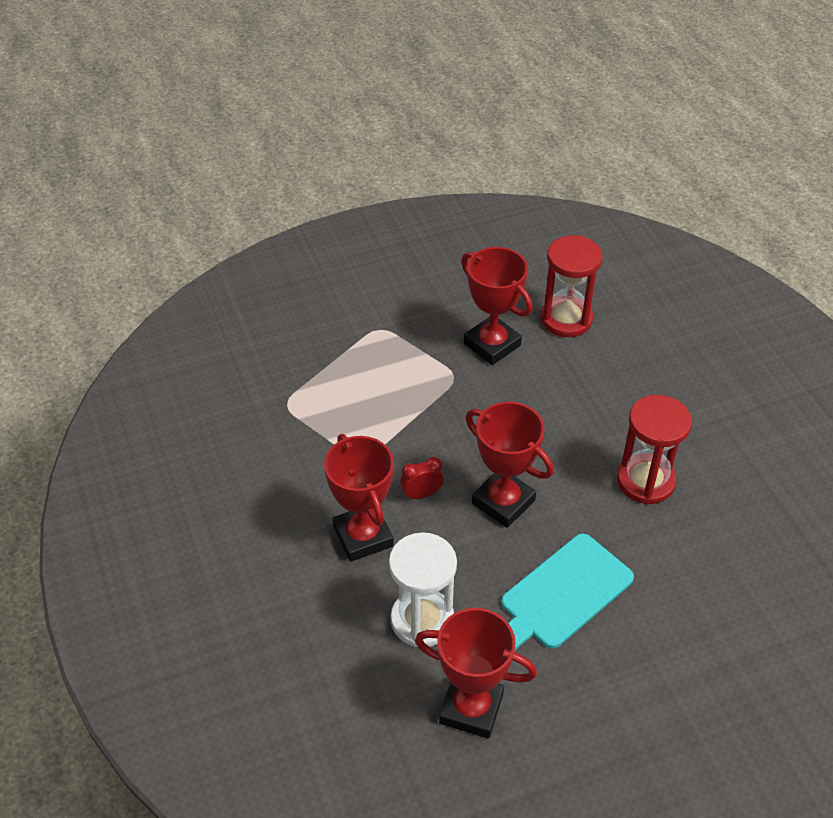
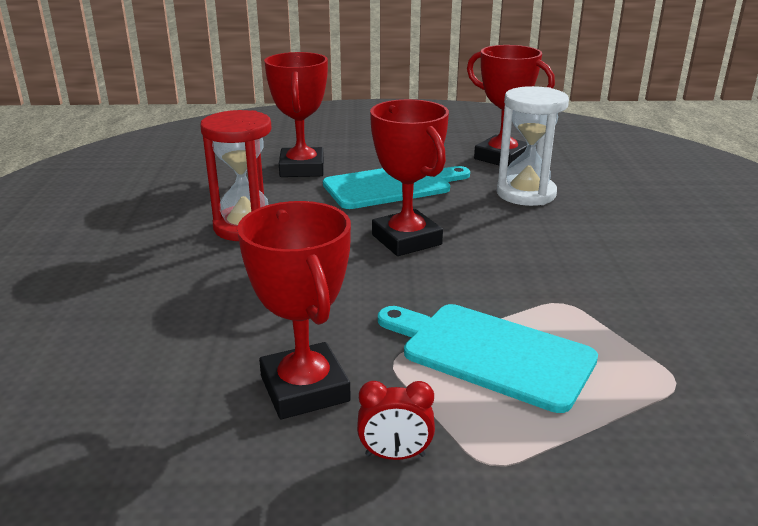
camera: 160 degrees left, 20 degrees down
red trophy [324,434,394,562] -> red trophy moved to [264,52,328,177]
red clock [400,457,444,500] -> red clock moved to [357,381,435,460]
red hourglass [541,235,602,337] -> none
none -> turquoise cutting board [378,304,598,413]

